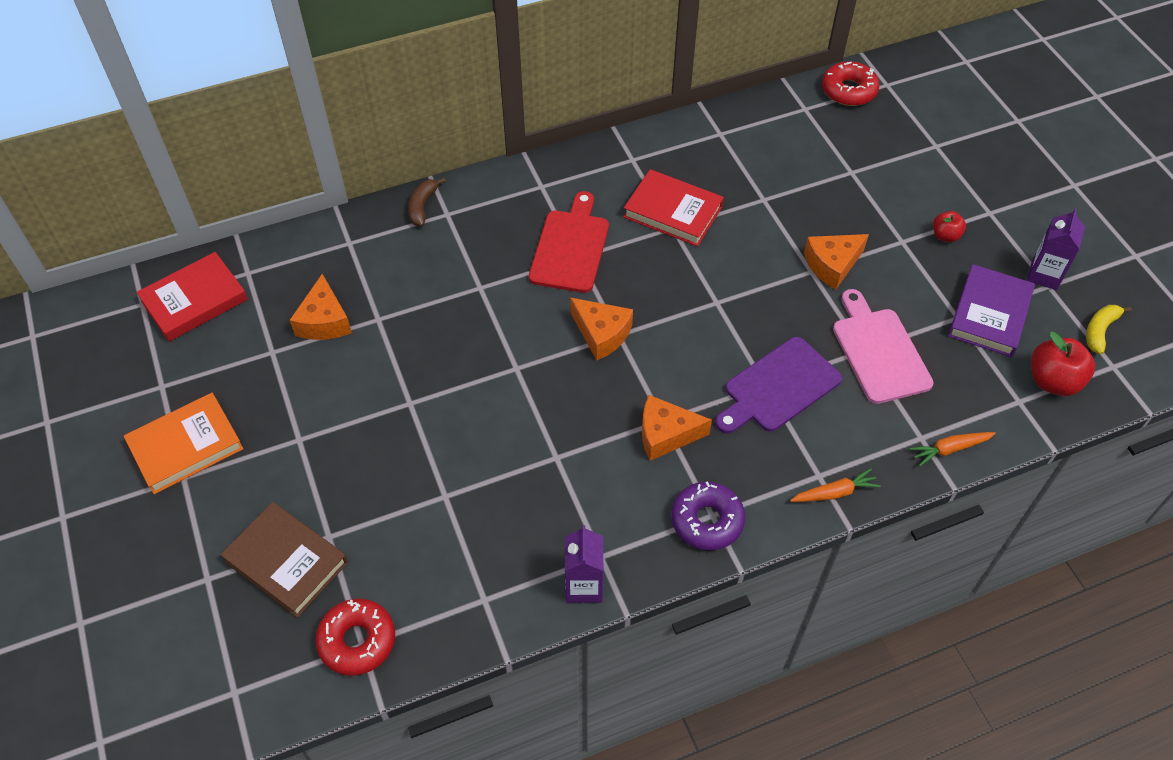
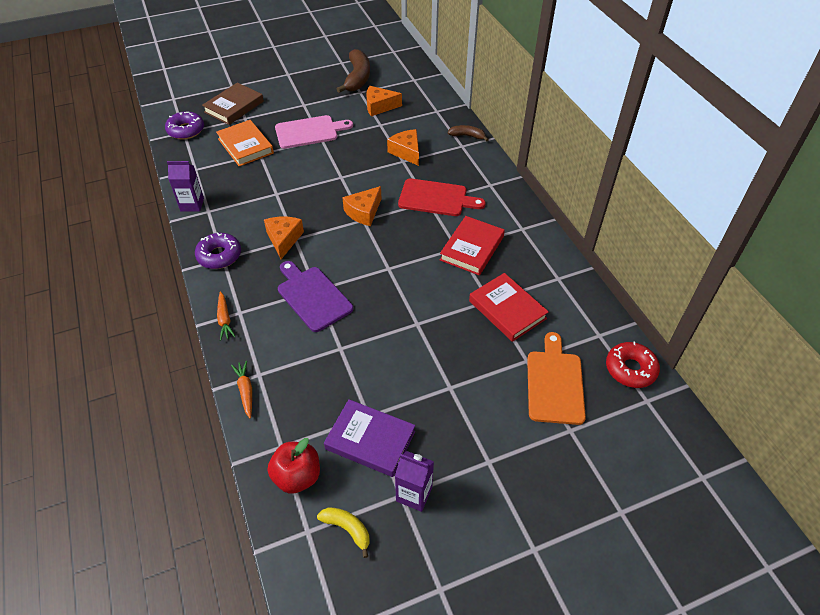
camera: 90 degrees right, 5 degrees down
orange book [124,393,243,494] -> orange book moved to [216,120,274,167]
red book [136,252,248,342] -> red book moved to [469,273,549,342]
red donut [315,599,395,676] -> purple donut [165,111,204,139]
orange cheese [804,234,869,290] -> orange cheese moved to [387,129,419,166]
pink cutting board [833,289,934,404] -> pink cutting board moved to [275,115,353,149]
red apple [933,211,966,242] -> none
none -> brown banana [337,49,370,93]
none -> orange cutting board [527,332,586,425]

